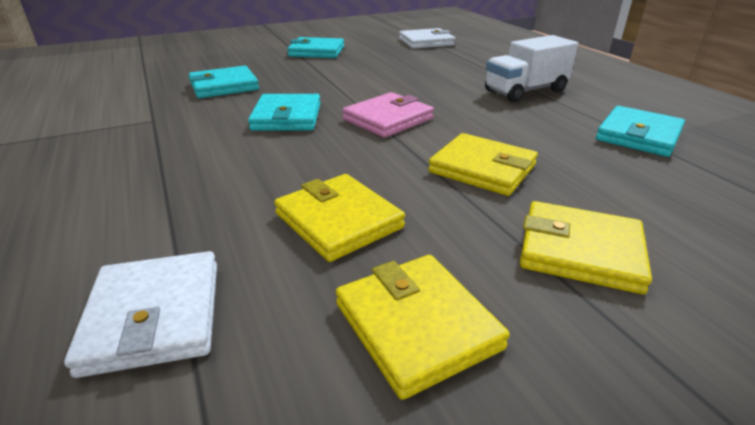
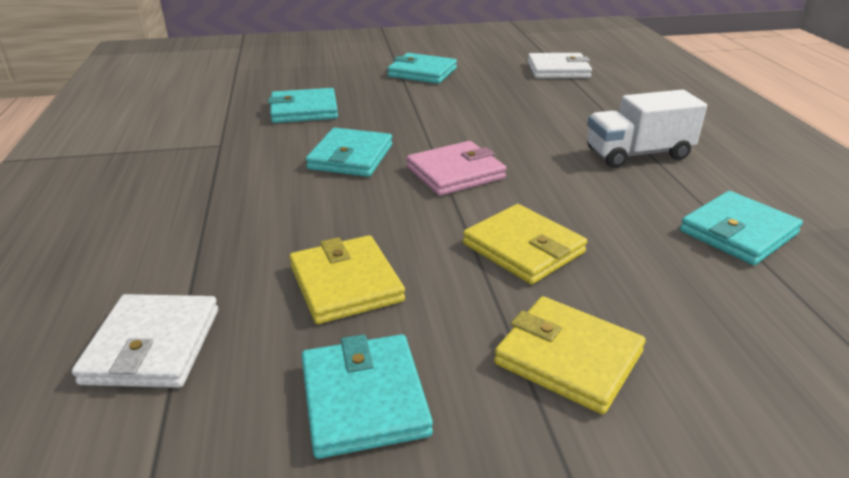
camera: 15 degrees right, 0 degrees up
yellow wallet [336,255,510,400] -> turquoise wallet [301,334,433,459]

